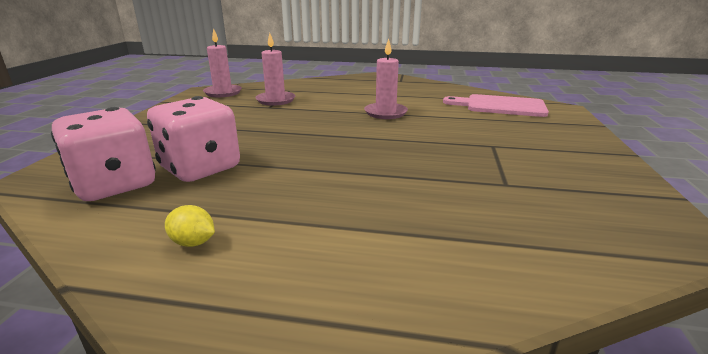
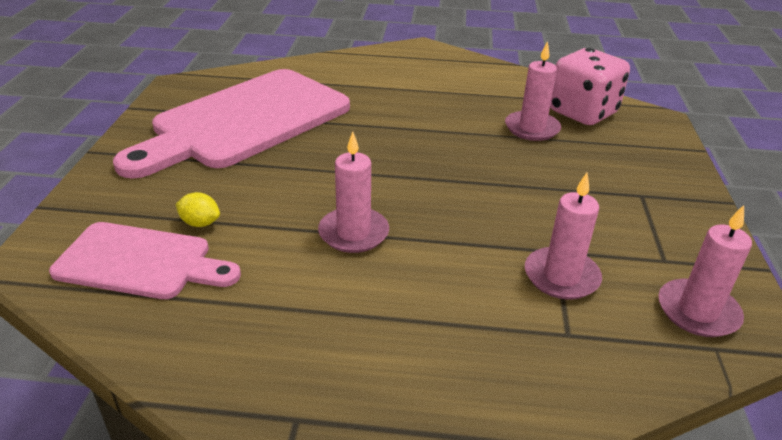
camera: 175 degrees right, 10 degrees up
pink dice [147,96,240,182] -> pink candle [505,41,561,141]
yellow lemon [165,205,215,247] -> yellow lemon moved to [175,192,220,227]
none -> pink cutting board [113,69,350,179]

